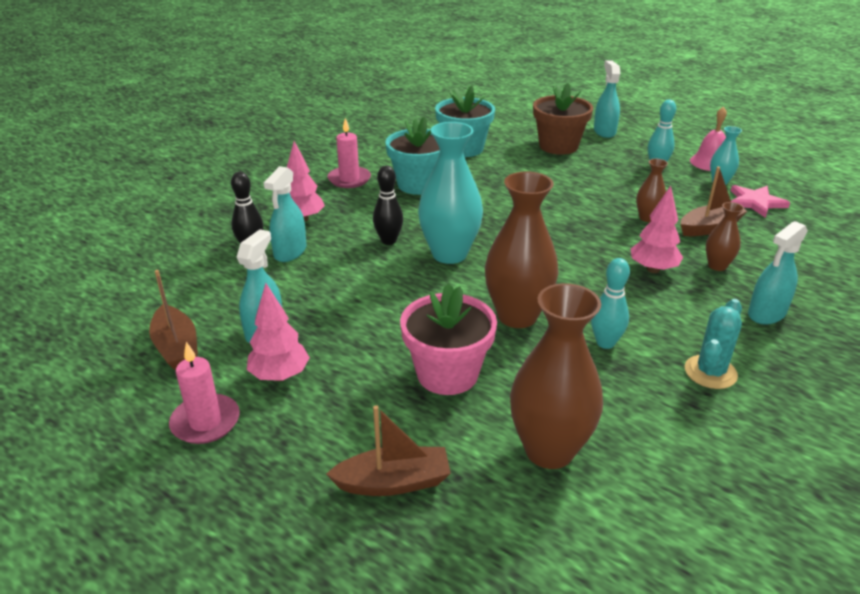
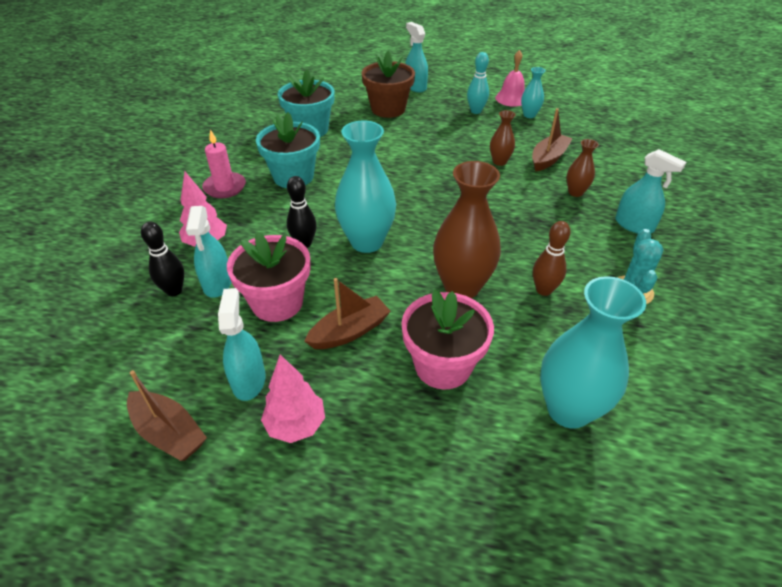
camera: 25 degrees left, 10 degrees up
pink candle [169,342,240,444] -> none
brown boat [326,405,451,496] -> brown boat moved to [304,278,391,349]
brown vase [510,283,603,469] -> turquoise vase [540,276,646,429]
turquoise bowling pin [591,258,630,349] -> brown bowling pin [533,221,571,296]
pink tree [631,186,683,273] -> none
pink star [731,185,790,218] -> none
turquoise spray bottle [748,221,808,325] -> turquoise spray bottle turned 75 degrees counterclockwise [615,149,686,234]
none -> pink flower pot [227,232,310,322]

